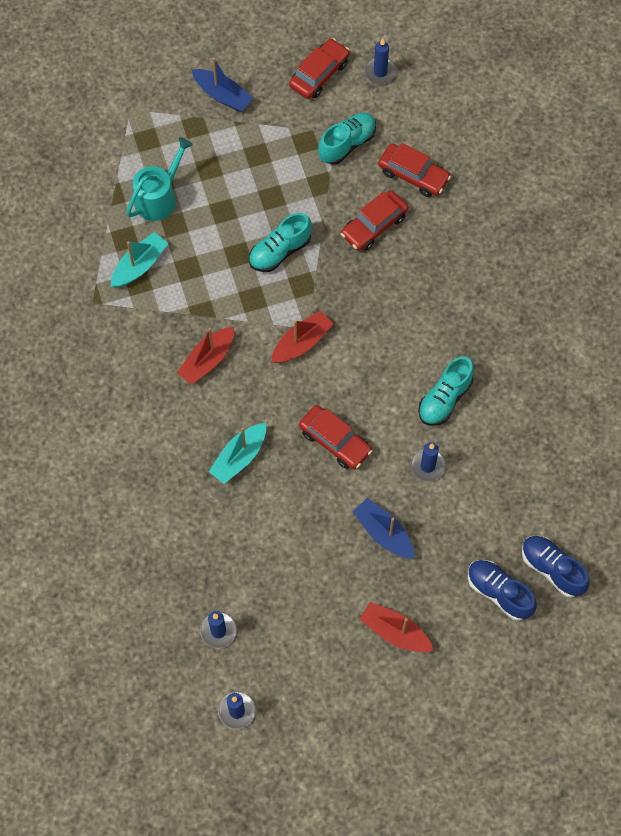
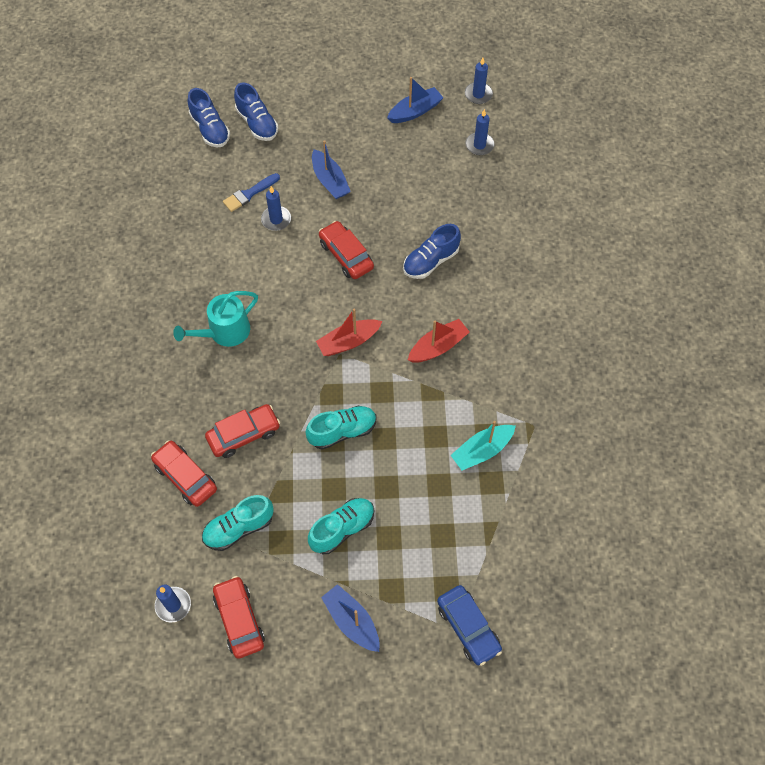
camera: 165 degrees left, 5 degrees down
turquoise watering can [126,137,193,221] -> turquoise watering can moved to [173,291,258,347]
turquoise boat [209,423,266,484] -> blue shoe [403,224,461,279]
red car [289,38,350,99] -> red car turned 105 degrees clockwise [213,576,265,659]
red boat [359,602,434,652] -> none
turquoise shoe [418,356,474,426] -> turquoise shoe moved to [308,498,374,554]
none -> blue brush [223,173,280,212]
none -> blue boat [387,77,443,123]
none -> blue car [437,585,502,666]

